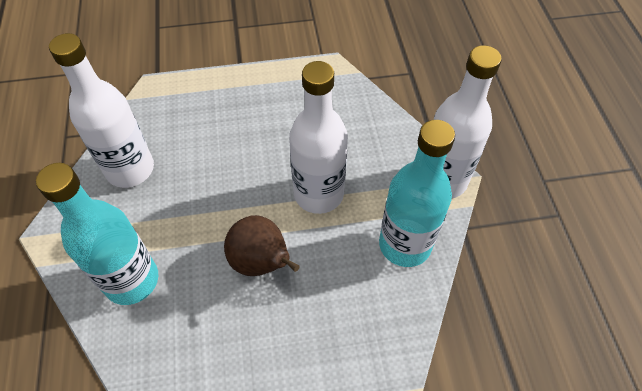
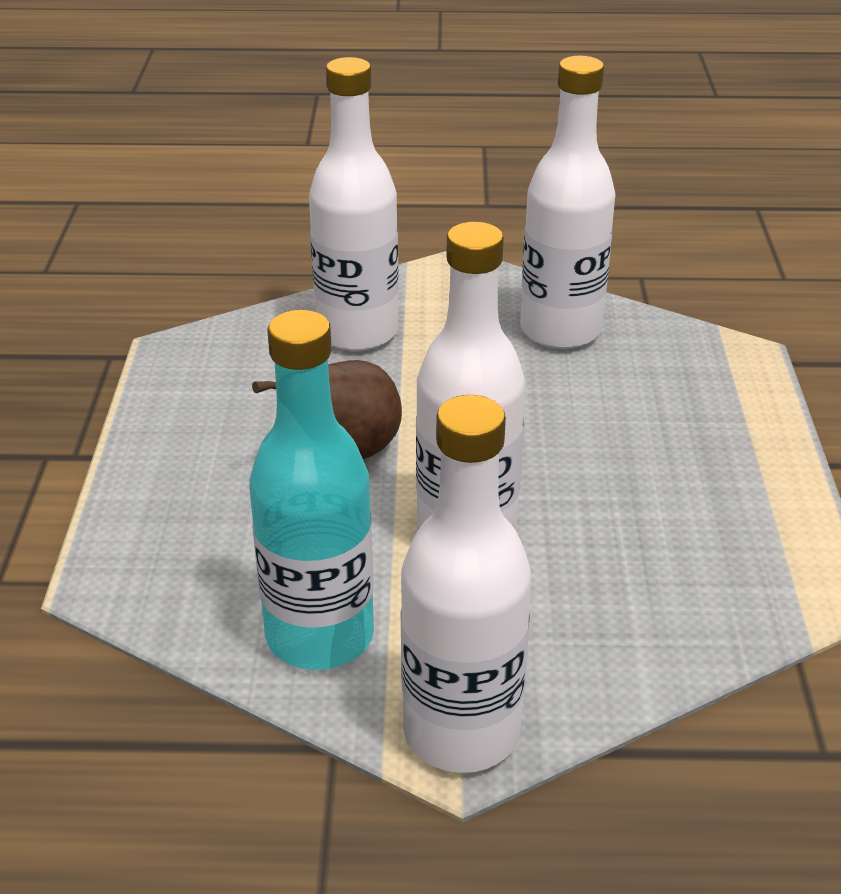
camera: 100 degrees right, 20 degrees down
turquoise bottle [36,163,158,305] -> white bottle [309,57,399,351]

